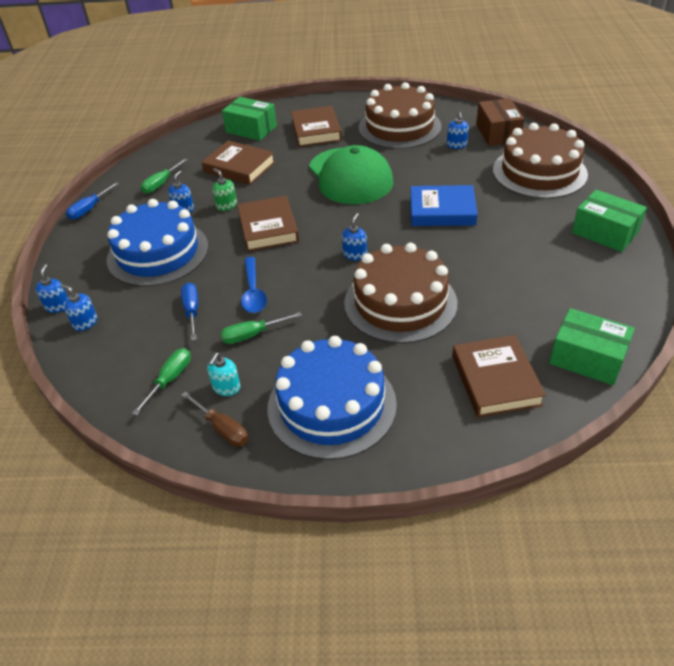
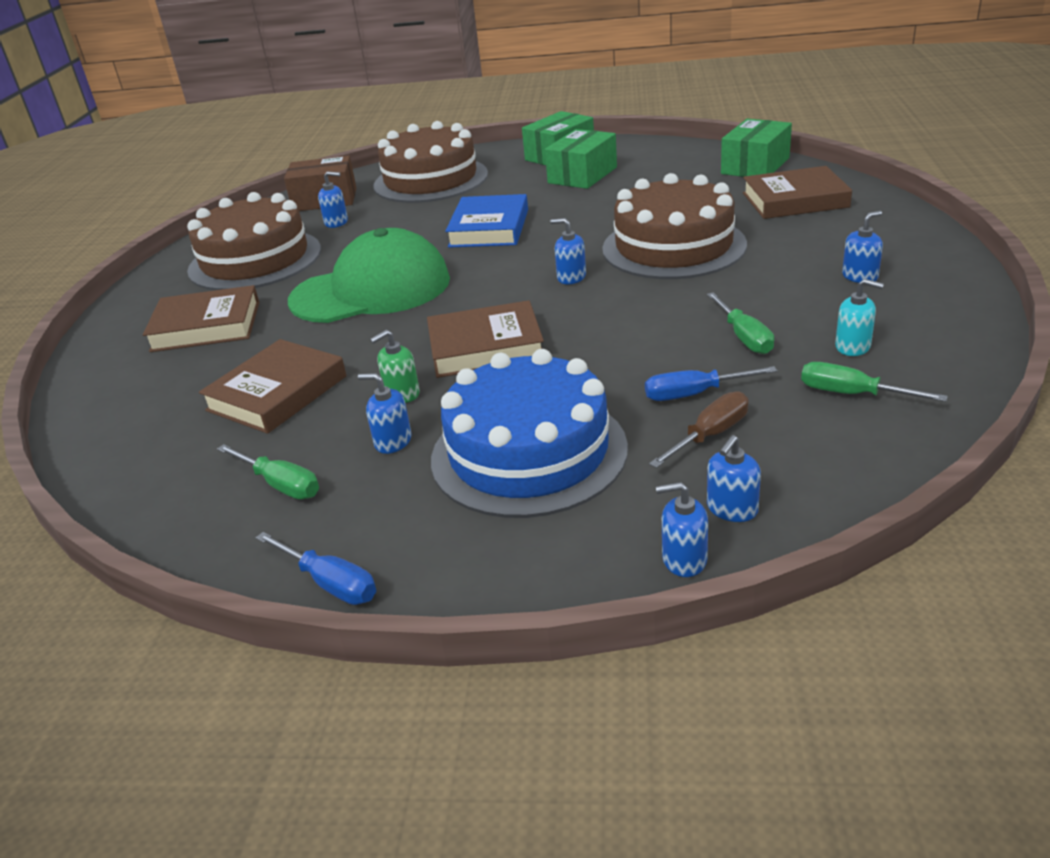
camera: 85 degrees left, 10 degrees down
brown screwdriver [181,391,249,447] -> brown screwdriver moved to [649,391,749,468]
green box [222,97,277,141] -> green box moved to [545,129,617,189]
blue spoon [241,257,267,313] -> none
blue cake [267,336,397,460] -> blue soap dispenser [842,211,883,283]

